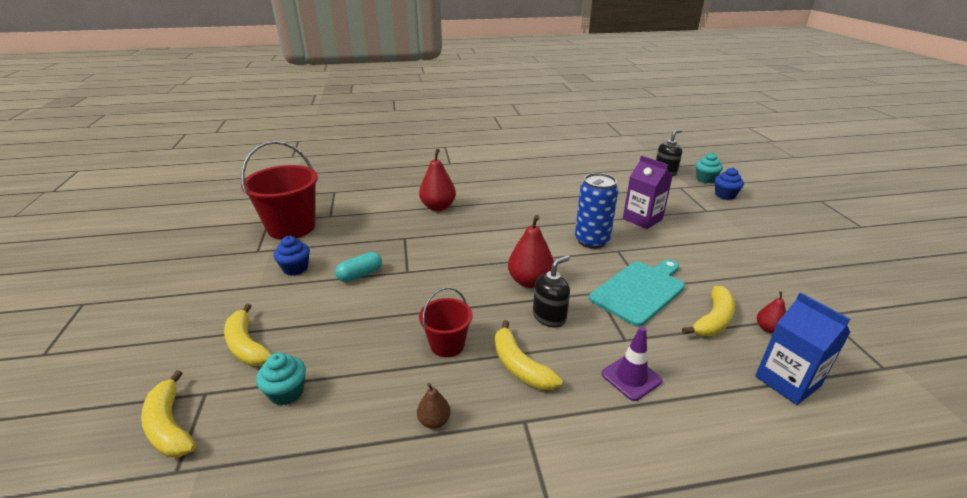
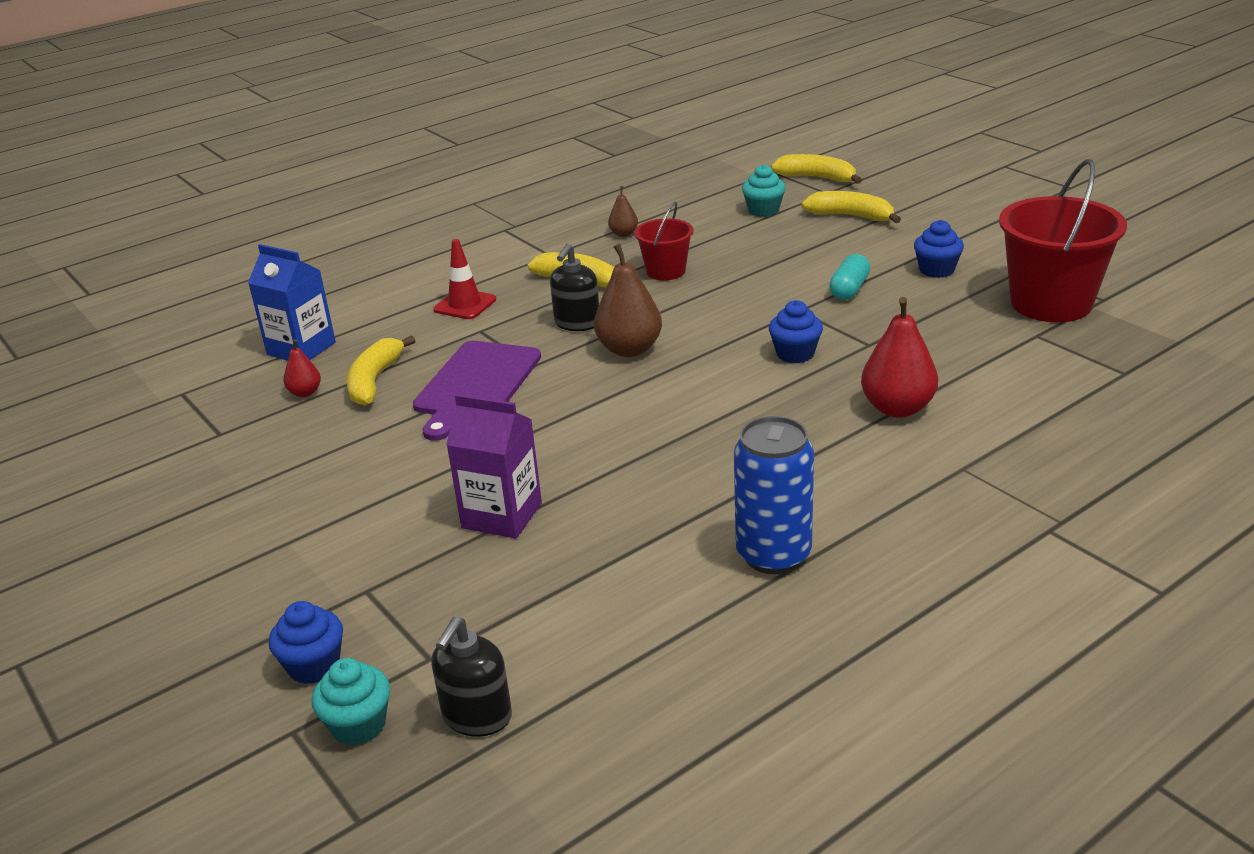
camera: 155 degrees right, 0 degrees up
red pear [508,215,554,288] -> brown pear [594,244,662,357]
blue can [575,173,618,249] -> blue can moved to [734,416,814,574]
turquoise cutting board [589,259,685,327] -> purple cutting board [413,341,541,441]
purple traffic cone [601,326,663,401] -> red traffic cone [433,239,496,319]
none -> blue cupcake [769,300,823,363]

